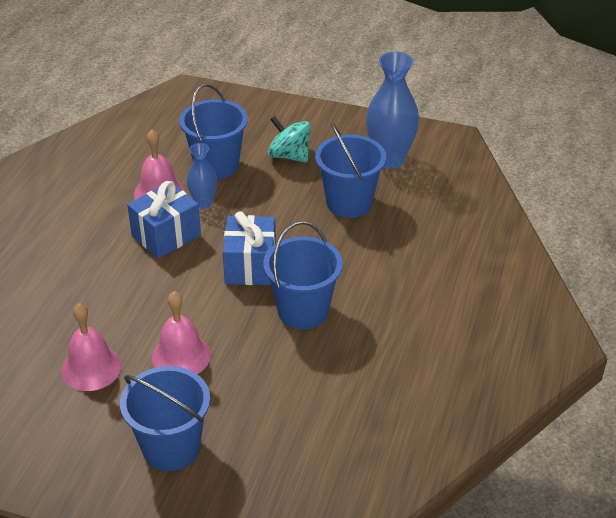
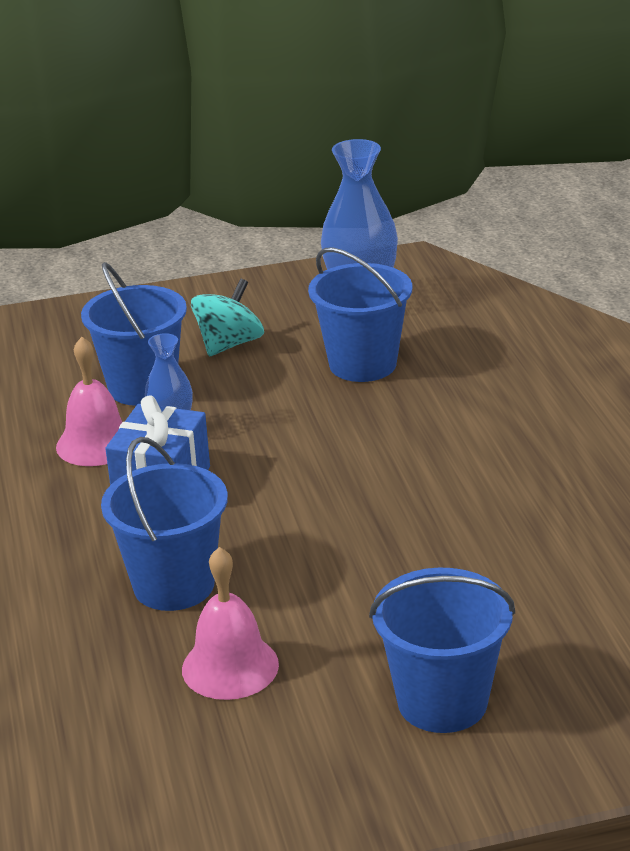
camera: 30 degrees left, 10 degrees down
pink bell [152,291,211,374] -> none
blue gift [223,211,276,285] -> none
blue bucket [263,221,343,329] -> blue bucket moved to [101,437,228,611]
turquoise spinning top [268,116,311,163] -> turquoise spinning top turned 120 degrees clockwise [191,279,264,356]

